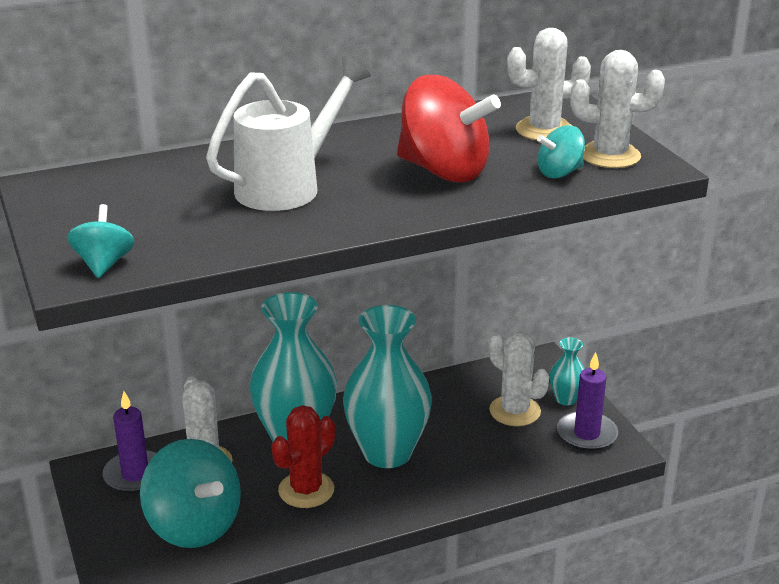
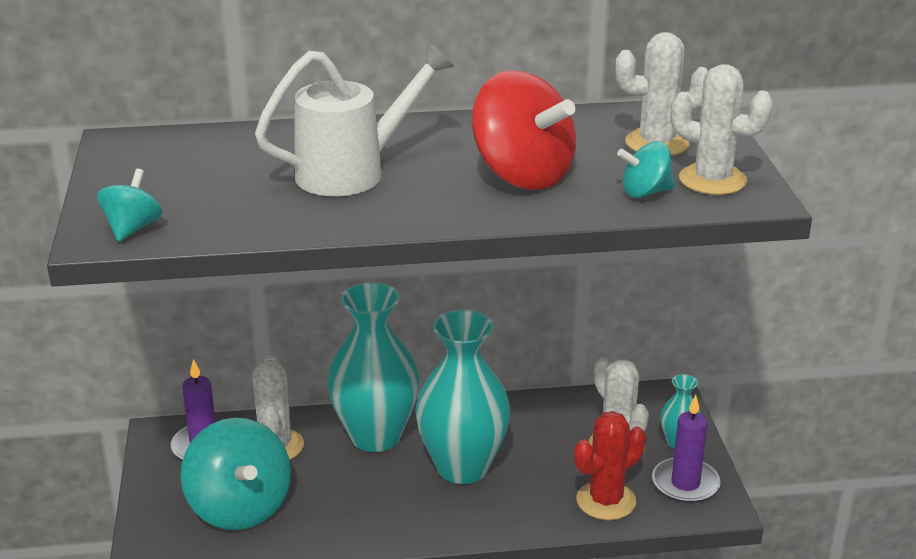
camera: 15 degrees right, 0 degrees up
red cactus [271,405,335,508] -> red cactus moved to [574,411,646,520]

